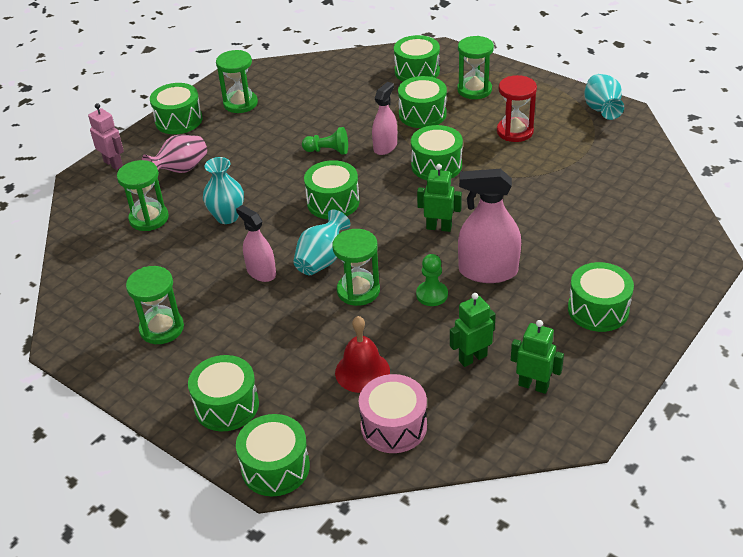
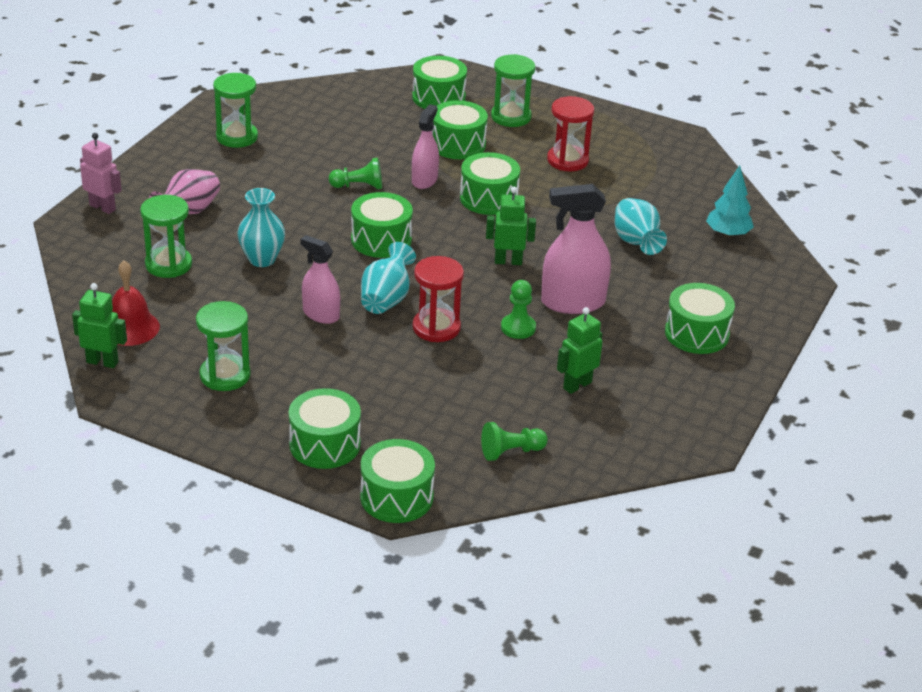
camera: 15 degrees left, 5 degrees down
green drum [150,83,202,134] -> none
green hourglass [332,229,380,306] -> red hourglass [413,256,464,342]
red bell [335,316,390,393] -> red bell moved to [112,261,160,346]
pink drum [359,374,427,453] -> green pawn [481,422,548,461]
green robot [511,320,564,394] -> green robot moved to [72,283,127,368]
turquoise vase [584,74,624,120] -> turquoise vase moved to [615,198,667,255]
none -> turquoise tree [706,166,754,237]

